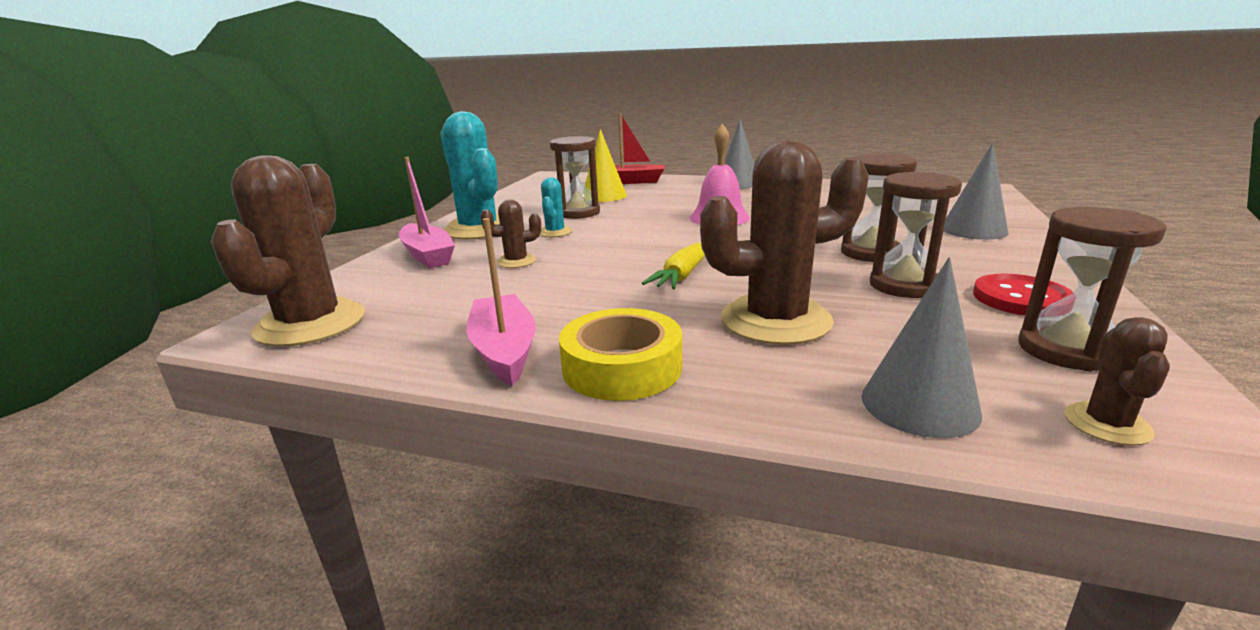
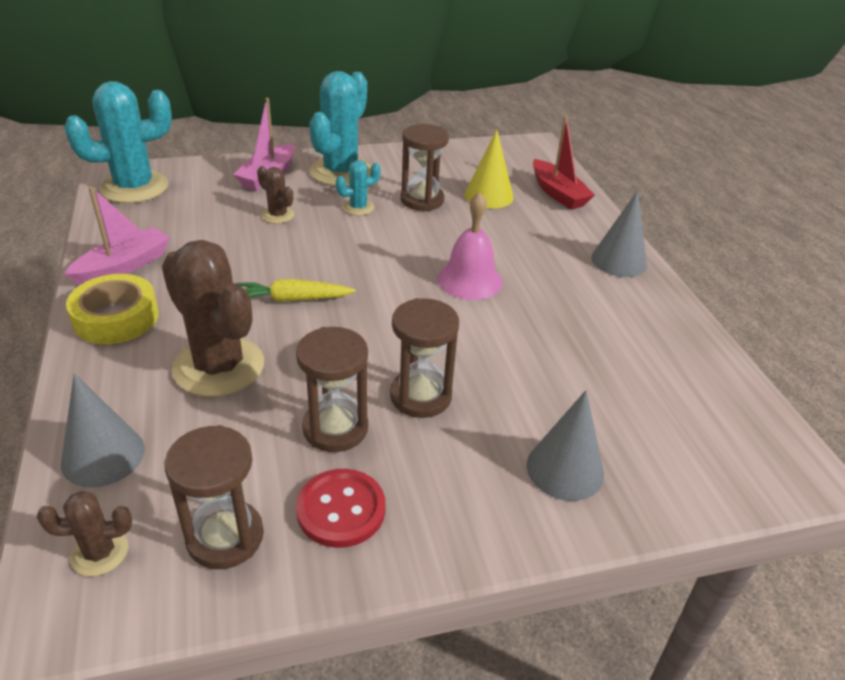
camera: 55 degrees right, 15 degrees up
brown cactus [211,155,365,347] -> turquoise cactus [64,81,172,203]

